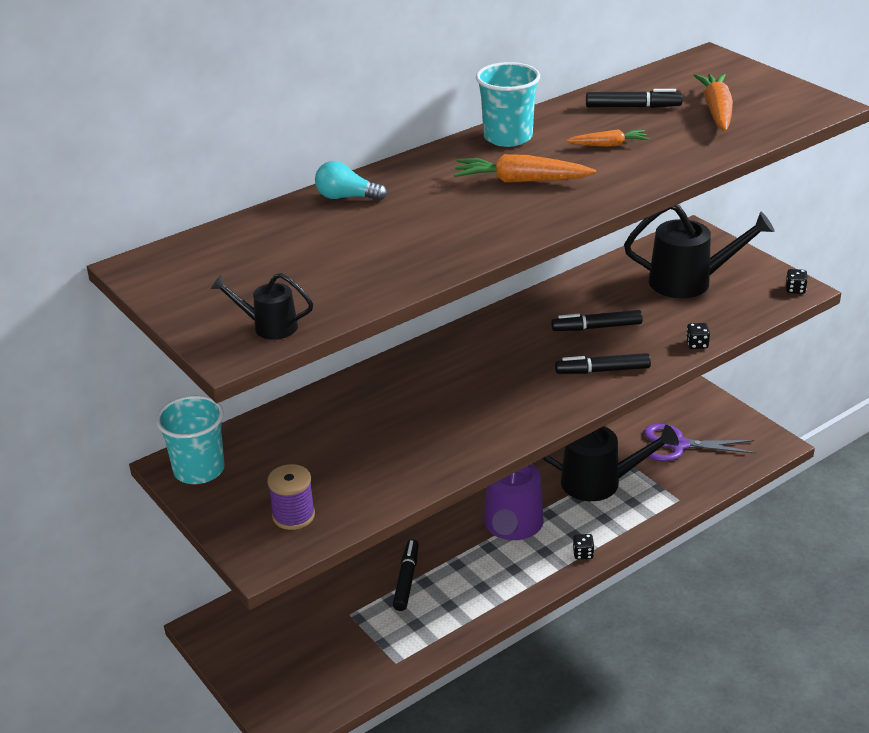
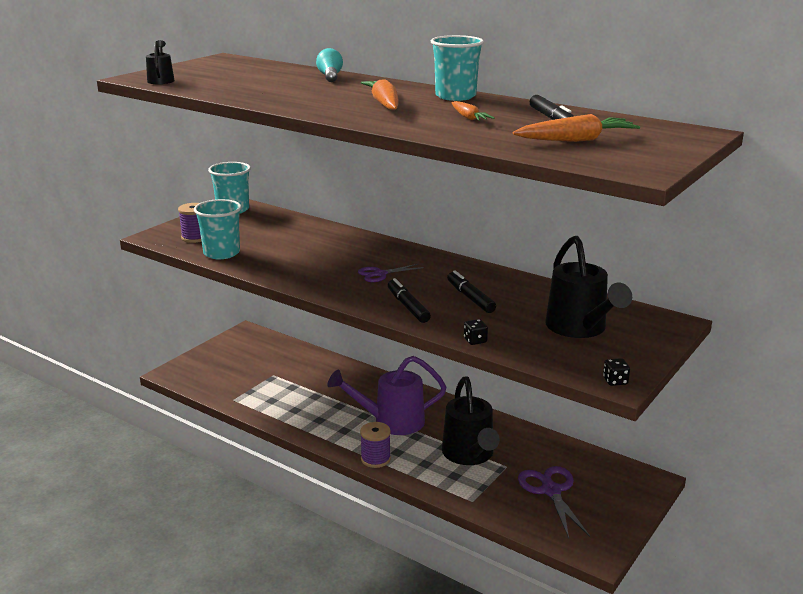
camera: 70 degrees right, 10 degrees down
black marker [393,539,419,611] -> none
black dice [573,534,594,559] -> purple spool [360,422,391,468]
none -> turquoise cup [194,199,242,259]
none -> purple scissors [358,263,424,282]

